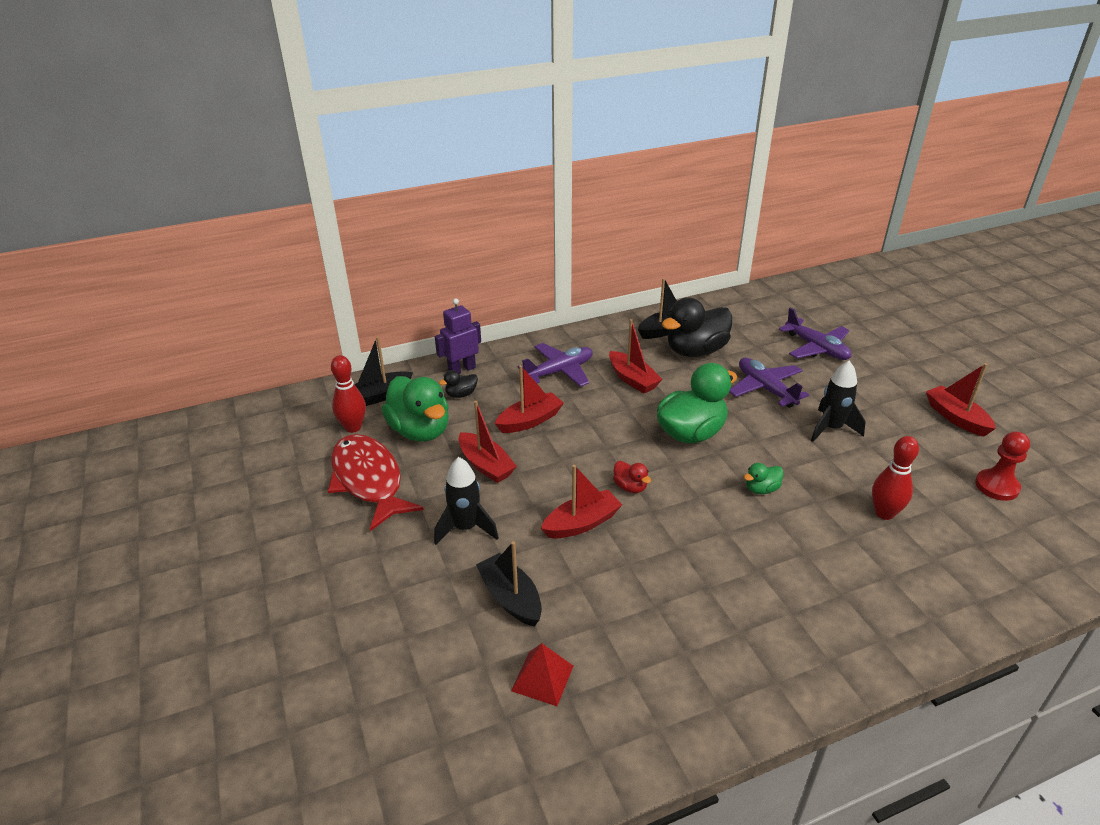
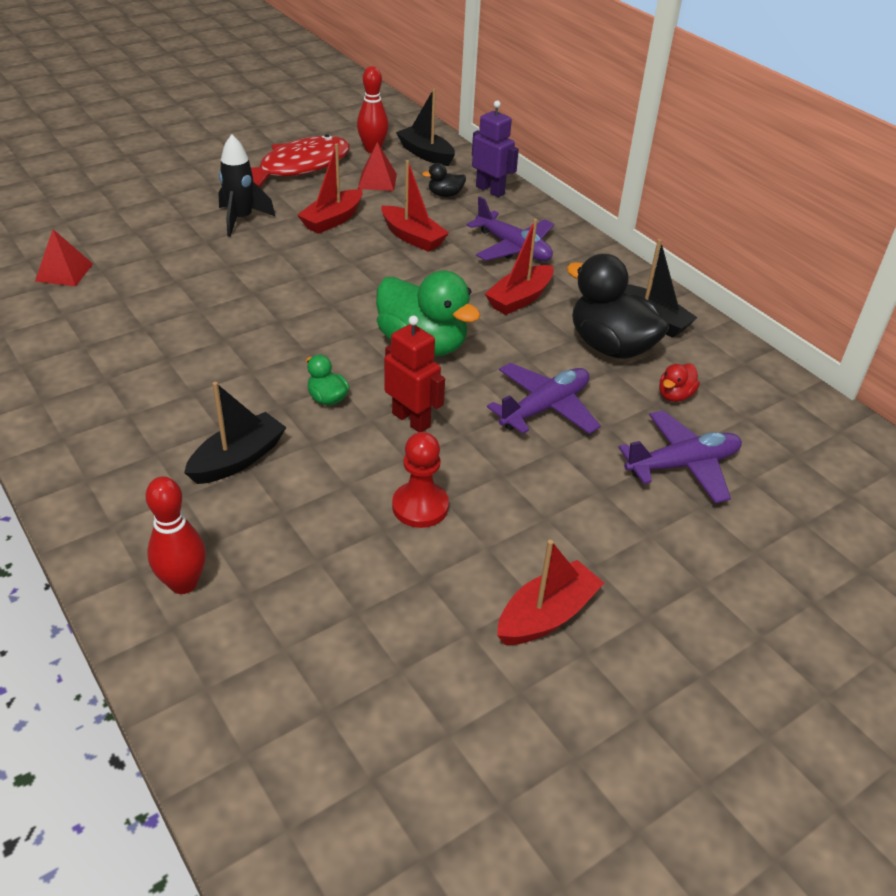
camera: 75 degrees right, 5 degrees up
green duck [381,376,449,442] -> red pyramid [358,142,397,191]
black duck [439,370,478,398] -> black duck turned 60 degrees counterclockwise [422,163,466,197]
black boat [476,541,542,626] -> black boat moved to [184,382,287,484]
red boat [541,465,622,538] -> none
red duck [613,461,651,493] -> red duck moved to [659,363,700,402]
purple plane [779,308,852,360] -> purple plane turned 150 degrees counterclockwise [619,410,742,503]
black rocket [811,361,866,442] -> none
red bowling pin [872,436,919,520] -> red bowling pin moved to [146,476,206,594]
red pawn [975,431,1030,501] -> red pawn moved to [392,432,449,528]
none -> red robot [384,316,445,432]

